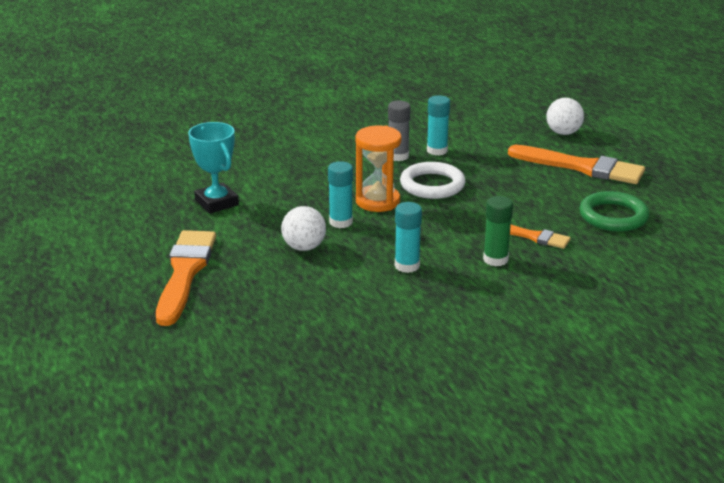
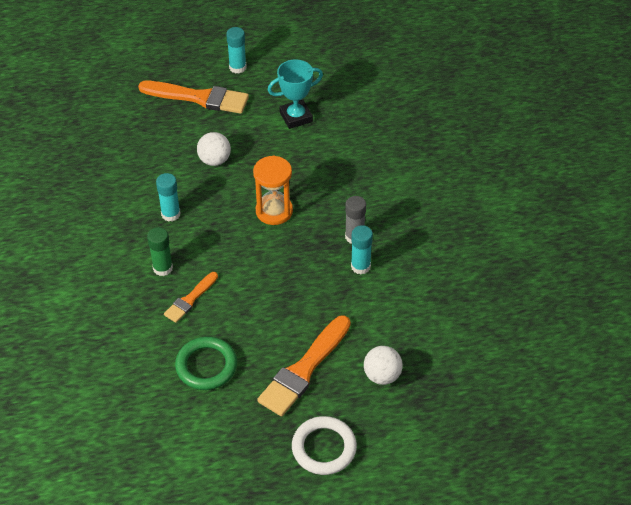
camera: 100 degrees right, 20 degrees up
turquoise glue stick [328,161,353,228] -> turquoise glue stick moved to [226,27,247,74]
white ring [400,162,465,199] -> white ring moved to [292,416,357,475]

